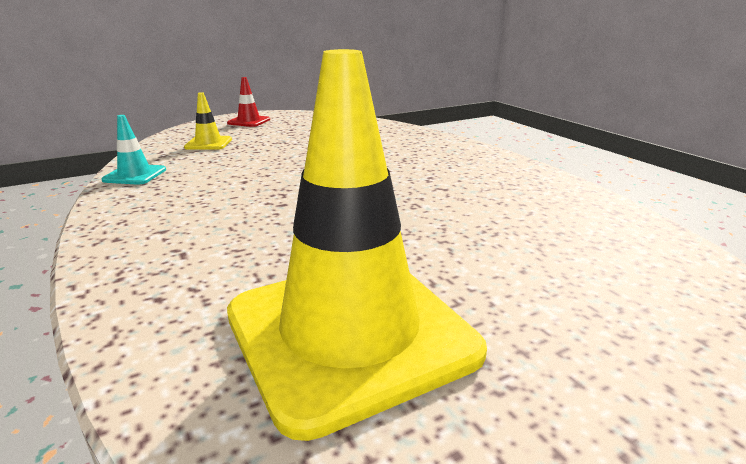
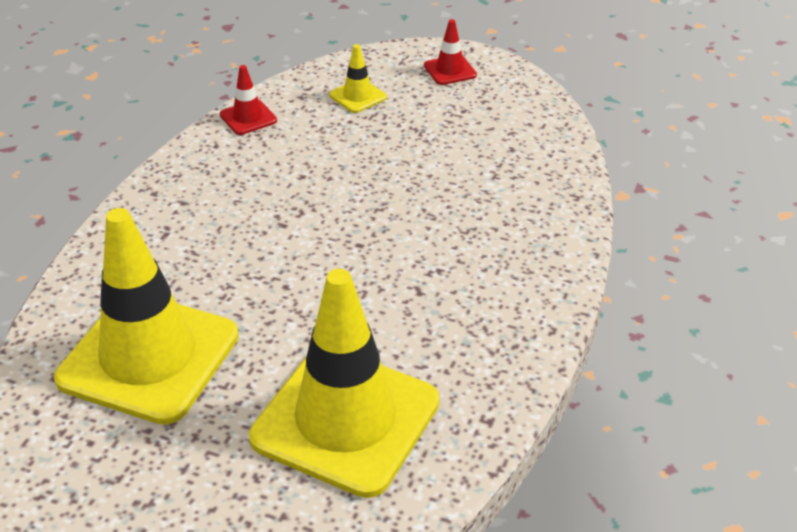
camera: 50 degrees right, 15 degrees up
turquoise traffic cone [101,115,166,185] -> red traffic cone [220,65,277,135]
none -> yellow traffic cone [249,269,439,498]

